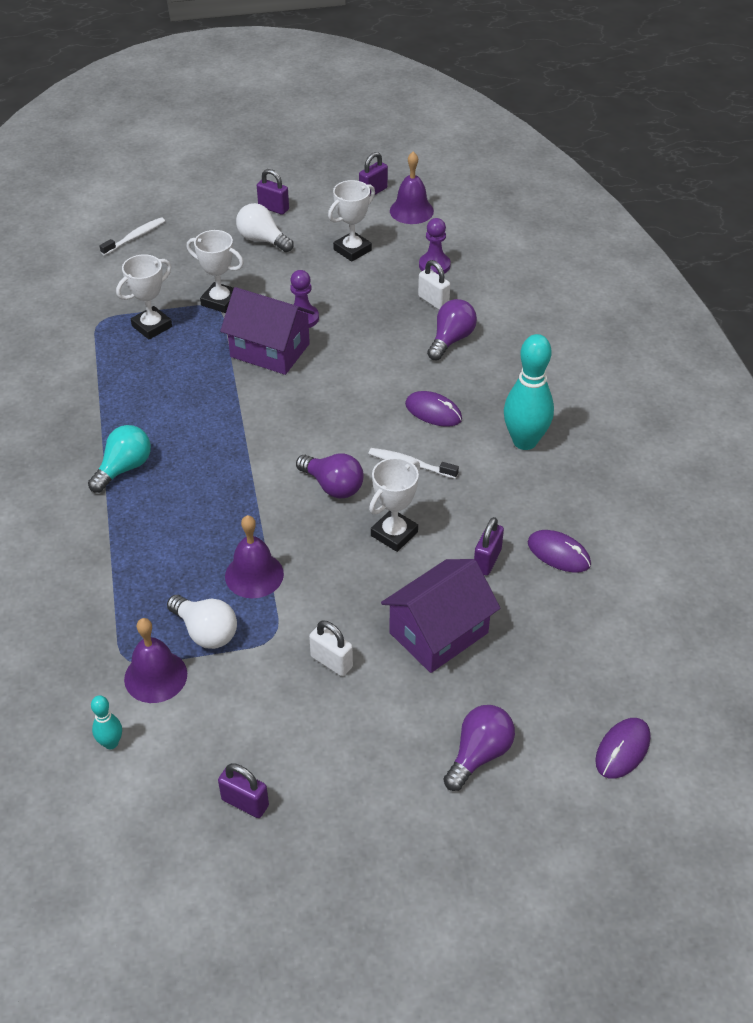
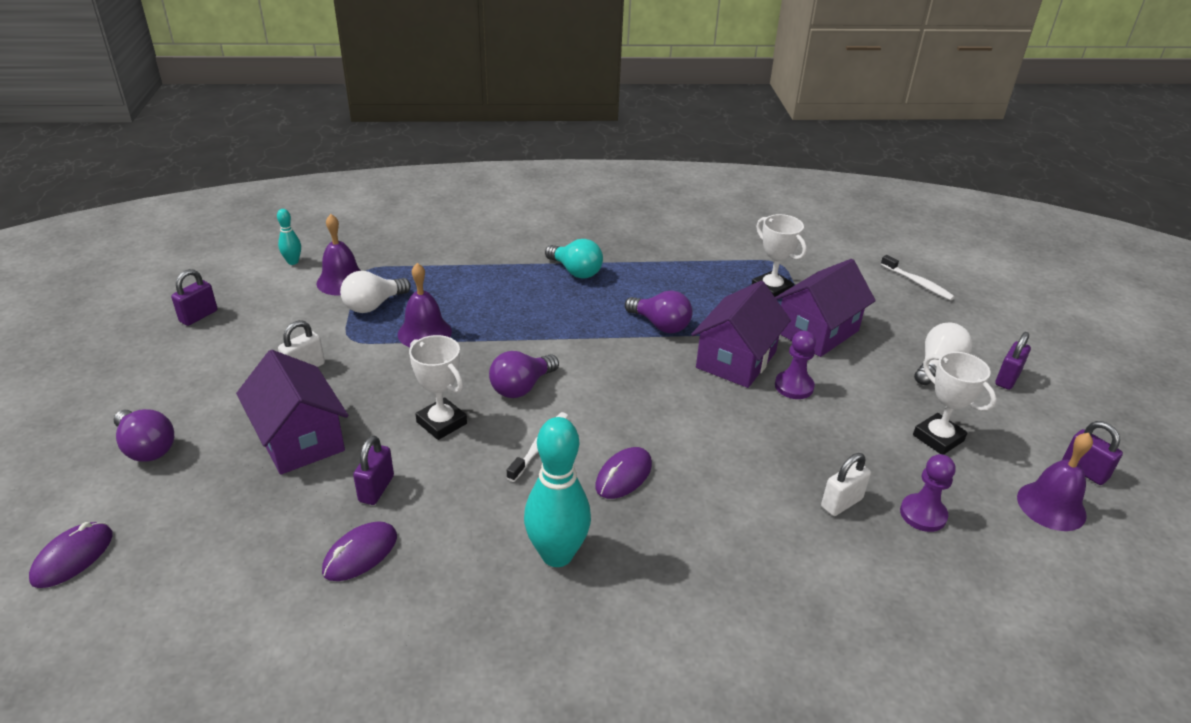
camera: 95 degrees right, 10 degrees down
white trophy [187,230,244,313] -> purple house [775,259,876,357]
purple light bulb [427,299,477,360] -> purple light bulb moved to [625,290,692,333]
purple padlock [474,517,504,576] -> purple padlock turned 75 degrees clockwise [353,436,394,505]
purple mouse [595,718,650,779] -> purple mouse turned 75 degrees clockwise [29,522,113,588]

